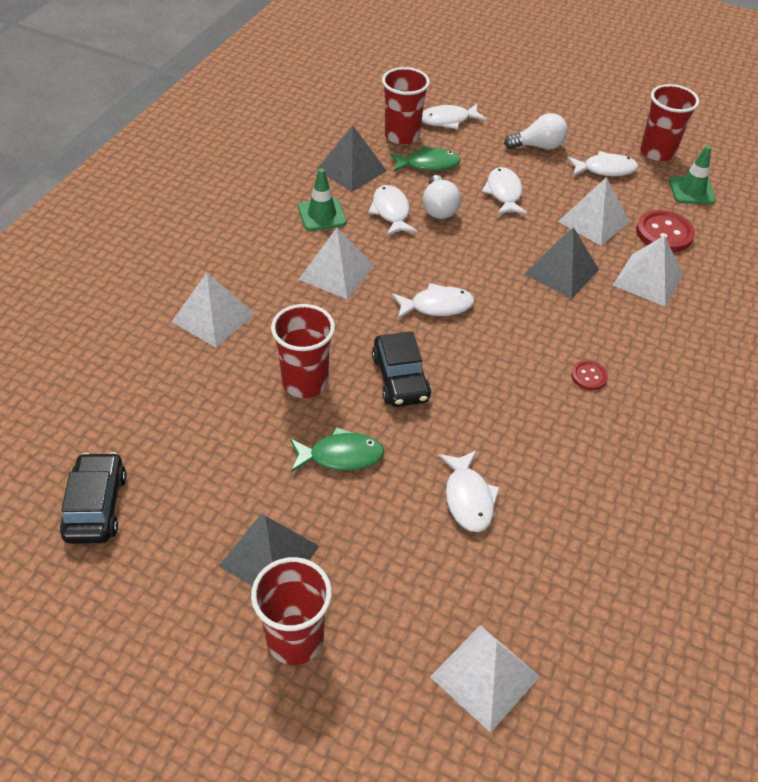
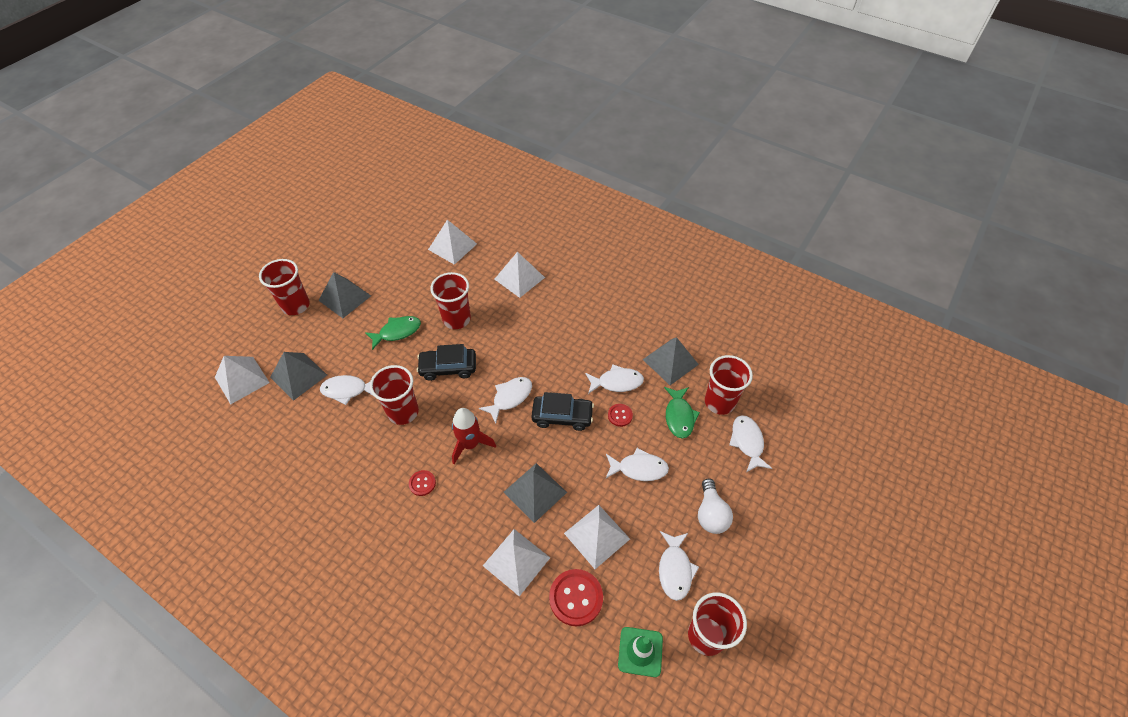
camera: 100 degrees right, 5 degrees up
black car [60,452,127,544] -> black car moved to [531,392,594,431]
green fish [290,427,384,472] -> green fish turned 120 degrees counterclockwise [365,316,421,350]
green traffic cone [298,168,347,231] -> none
white pyramid [298,228,374,299] -> white pyramid moved to [428,220,477,265]
white fish [392,283,474,319] -> white fish turned 135 degrees counterclockwise [479,377,532,424]
white light bulb [423,175,461,219] -> red button [608,404,633,427]
none -> grey pyramid [270,352,327,401]
none -> red cup [370,365,419,425]
none -> red rocket [452,408,496,464]

